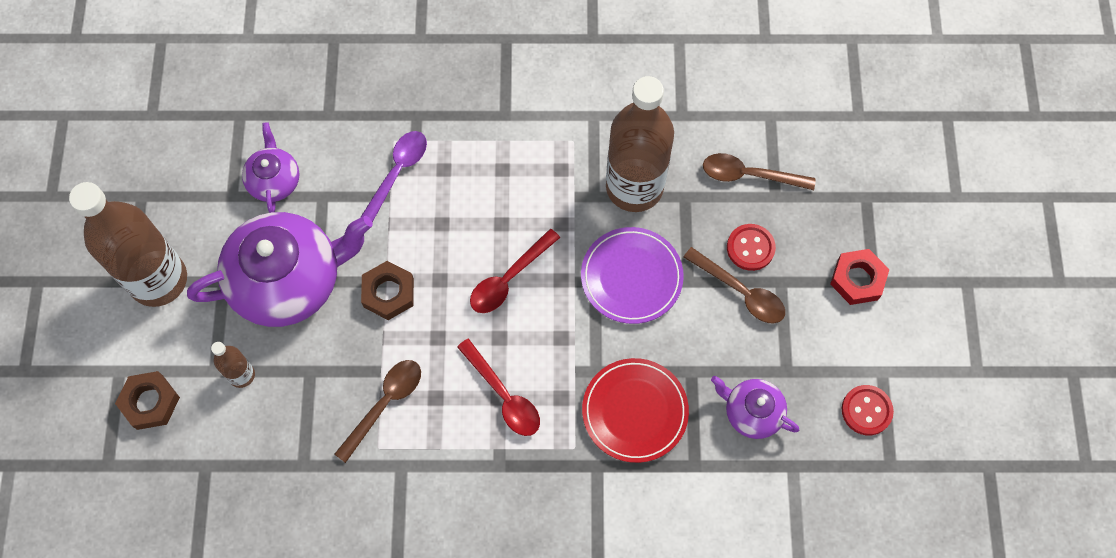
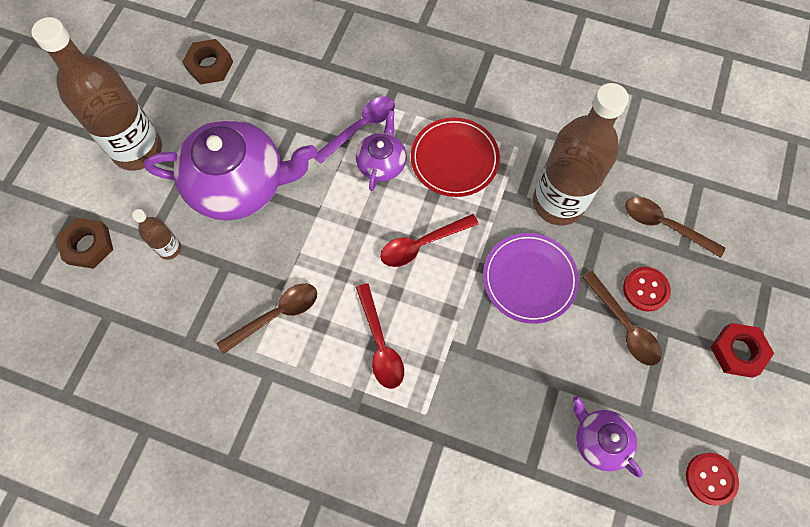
camera: 20 degrees right, 0 degrees up
purple teapot [242,122,300,213] -> purple teapot moved to [356,110,407,191]
brown nut [361,261,414,320] -> brown nut moved to [182,39,233,85]
red plate [582,358,689,463] -> red plate moved to [411,117,500,197]

